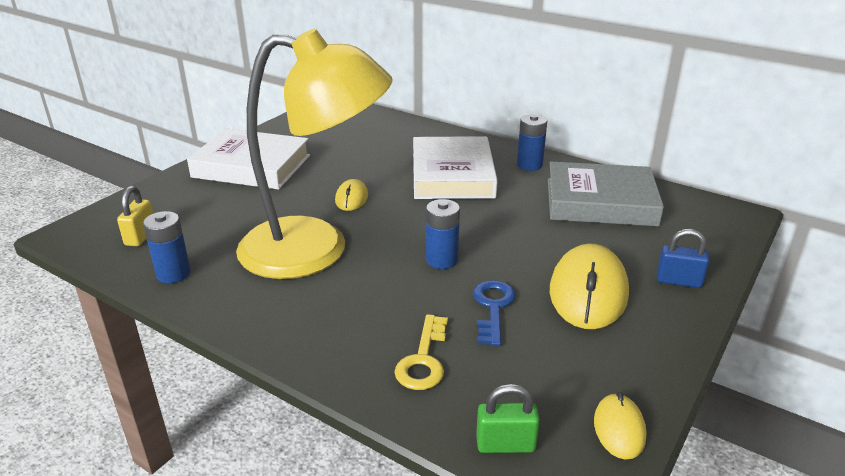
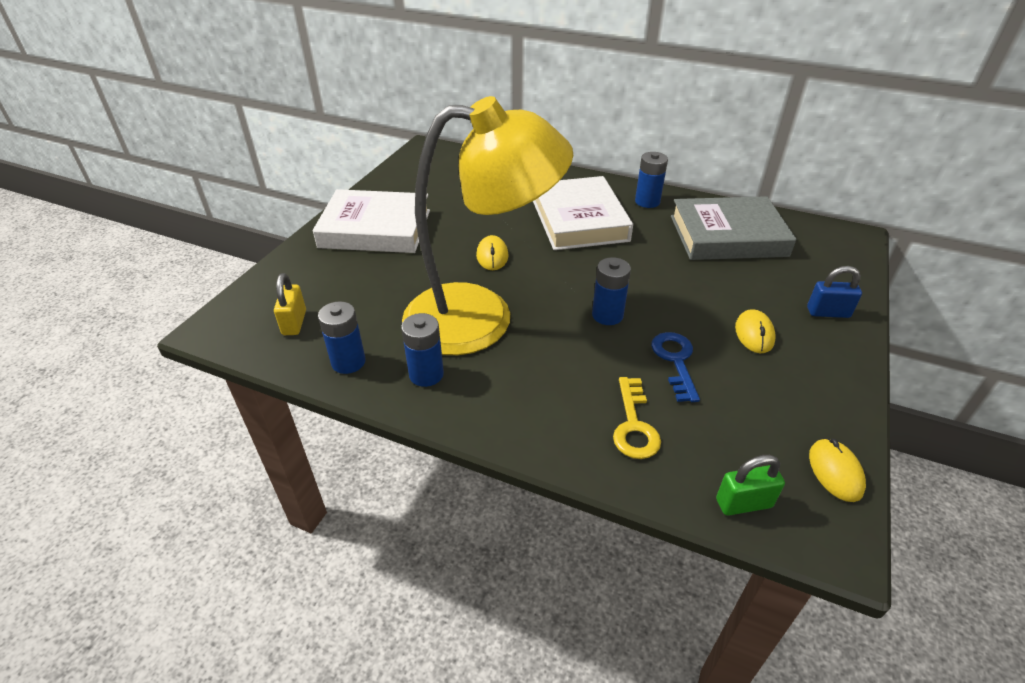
camera: 10 degrees left, 10 degrees up
yellow mouse [550,244,629,329] -> yellow mouse [735,309,776,353], size x0.51
none -> blue battery [401,313,444,387]

